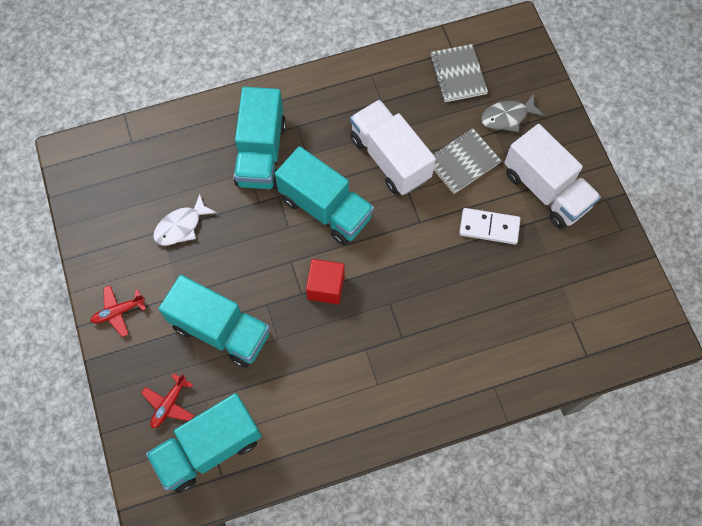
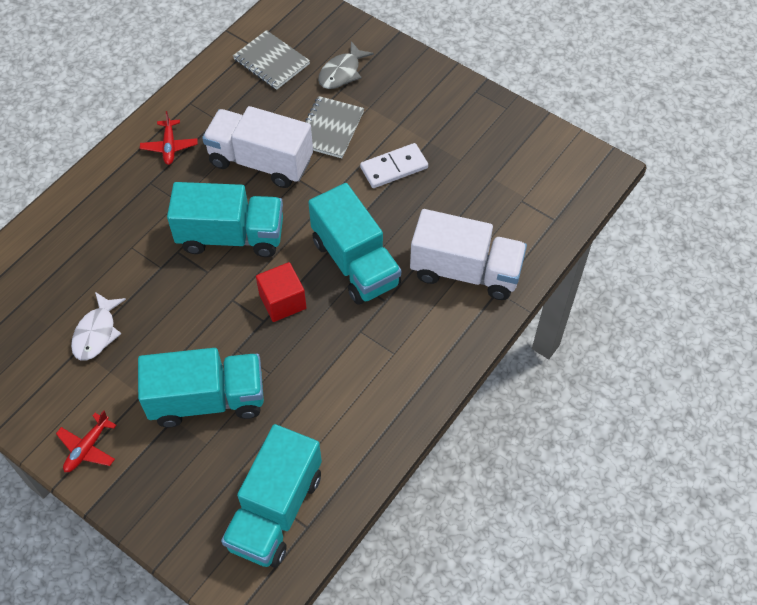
camera: 35 degrees left, 10 degrees down
red plane [141,373,194,428] -> red plane moved to [140,111,198,165]
turquoise truck [234,87,286,189] -> turquoise truck moved to [308,183,401,305]
white truck [504,124,601,229] -> white truck moved to [410,209,527,300]

